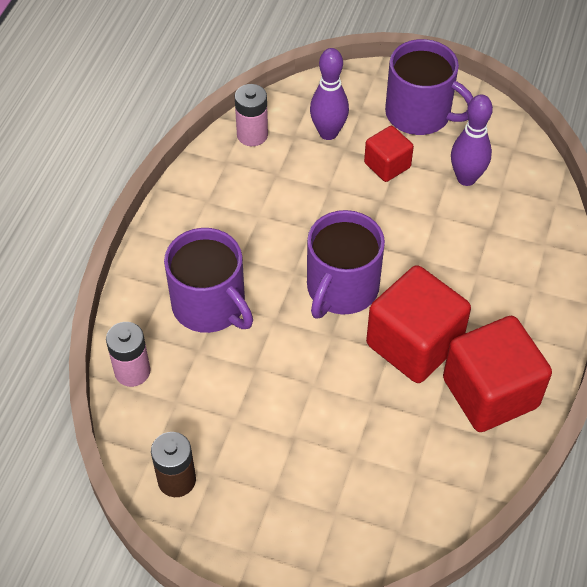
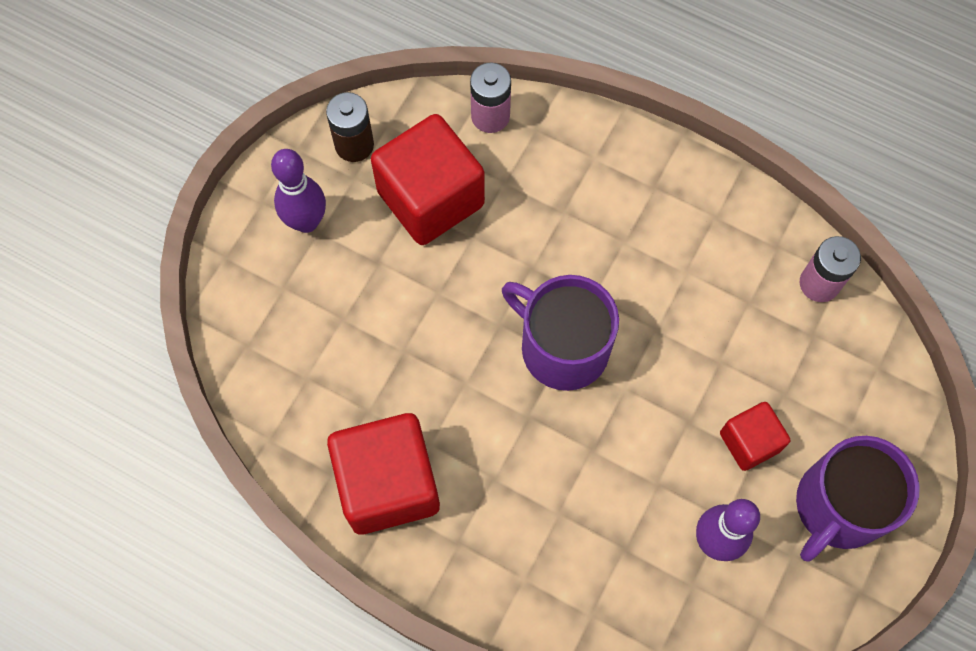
camera: 100 degrees right, 15 degrees up
purple mug [164,228,253,333] -> none
purple bowling pin [310,48,349,140] -> purple bowling pin moved to [271,149,326,233]
red cube [366,265,471,383] -> red cube moved to [371,114,485,245]

